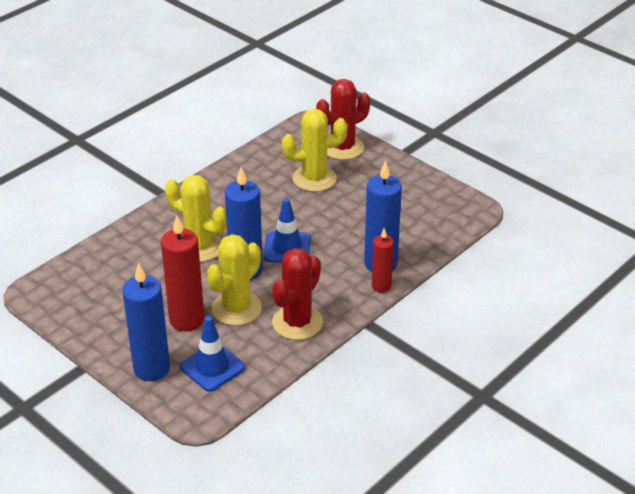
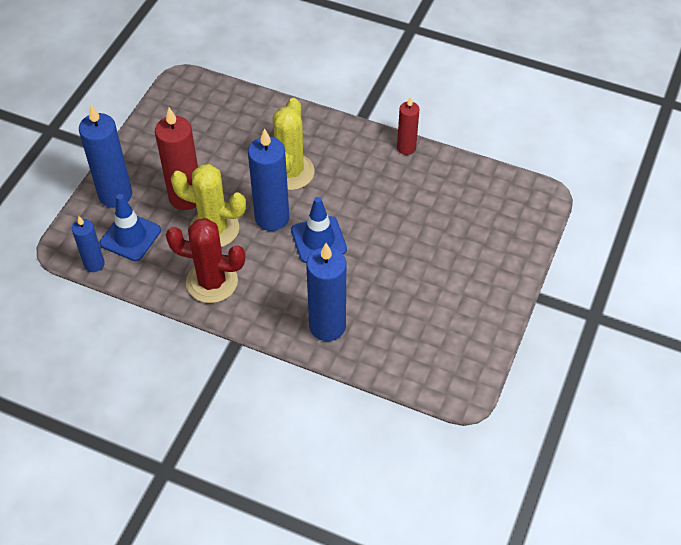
camera: 70 degrees right, 15 degrees up
yellow cactus [282,109,347,192] -> none
red cactus [316,79,370,160] -> none
red candle [372,228,394,293] -> red candle moved to [397,97,420,155]
none -> blue candle [72,216,105,272]

